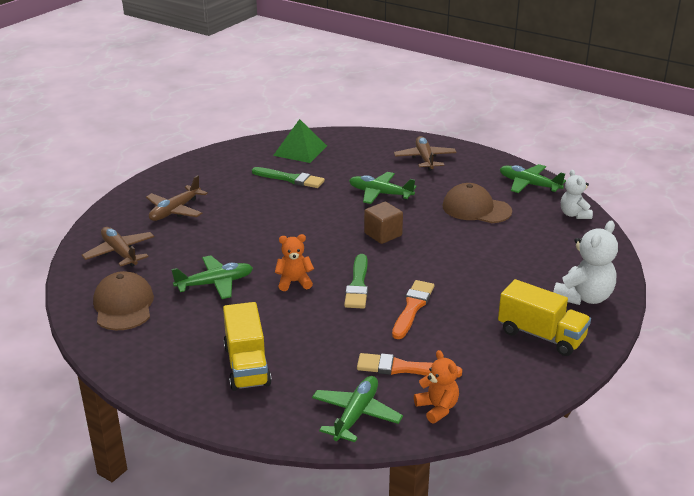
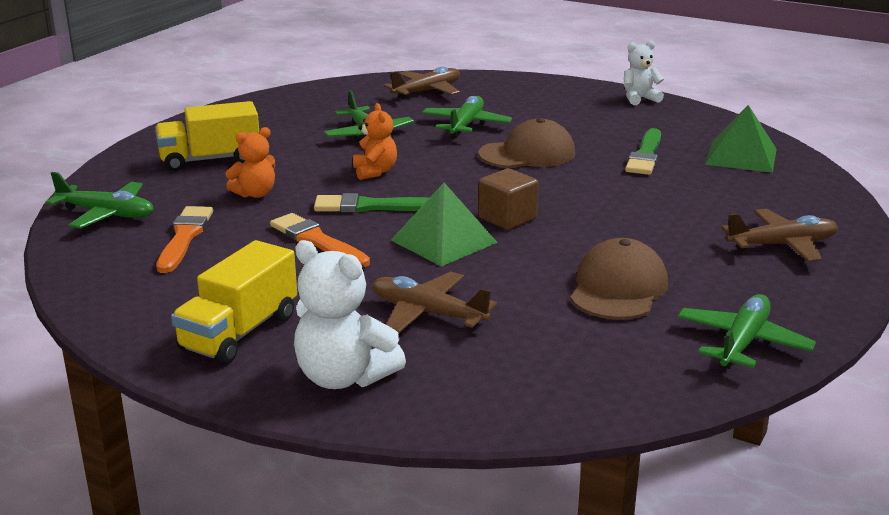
camera: 85 degrees right, 5 degrees down
brown cap [93,271,154,330] -> brown cap moved to [478,118,575,168]
brown plane [146,175,208,221] -> brown plane moved to [372,272,497,333]
green plane [349,172,416,204] -> green plane moved to [422,96,512,138]
orange brush [392,280,434,339] -> orange brush turned 150 degrees counterclockwise [270,213,370,267]
orange teddy bear [414,350,459,424] -> orange teddy bear moved to [226,127,275,198]
white teddy bear [561,170,593,219] -> white teddy bear moved to [624,41,664,105]
none -> green pyramid [391,183,498,267]

